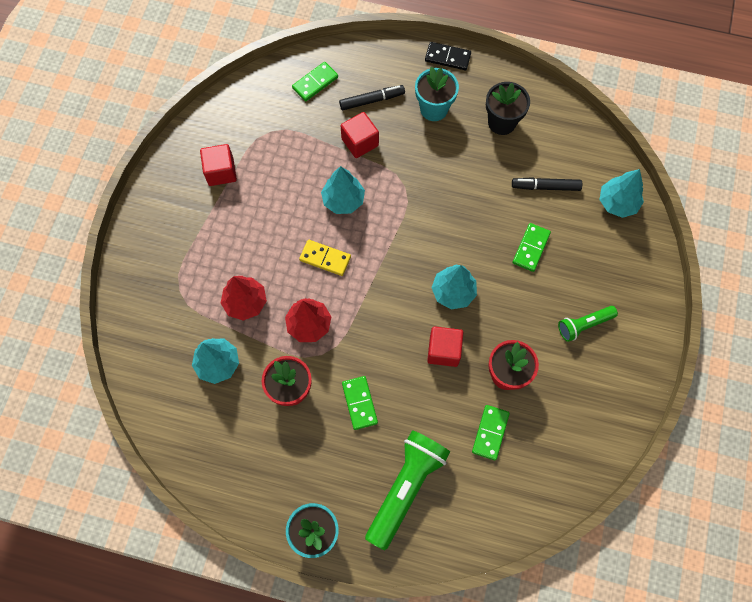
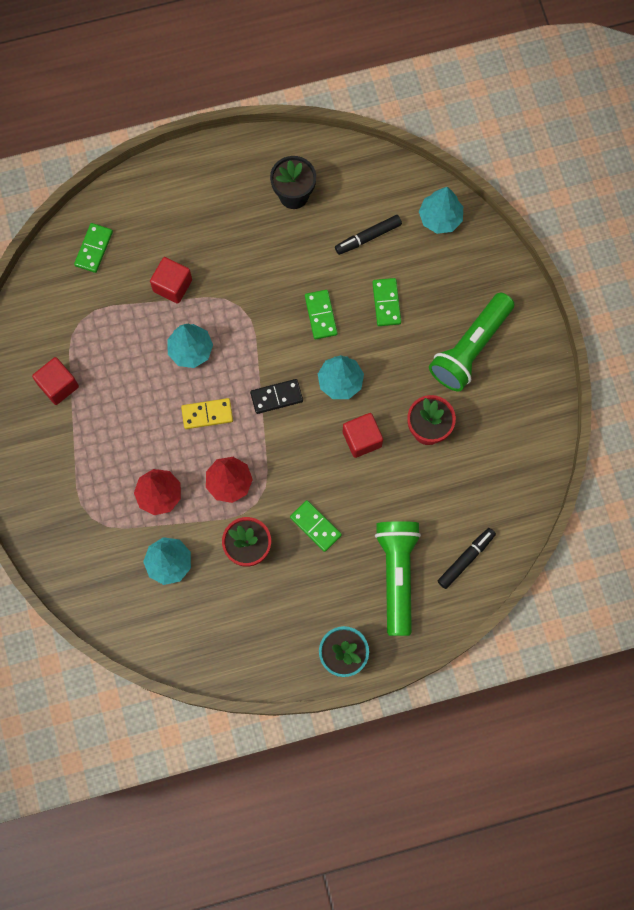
camera: 30 degrees left, 5 degrees up
black marker [339,85,405,110] -> black marker moved to [438,528,496,589]
turquoise flower pot [415,67,459,121] -> none
black domino [425,42,471,70] -> black domino moved to [250,379,303,414]
green domino [472,405,510,460] -> green domino moved to [305,290,338,339]
green flashlight [558,306,618,342] -> green flashlight [429,293,514,391], size x1.83

